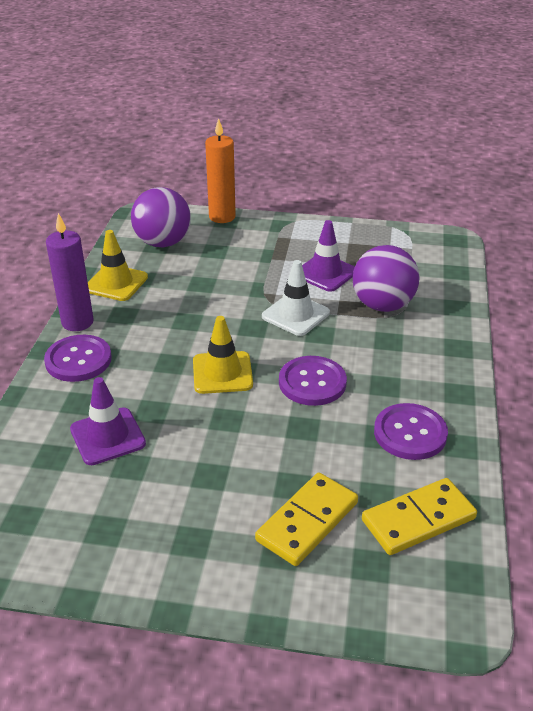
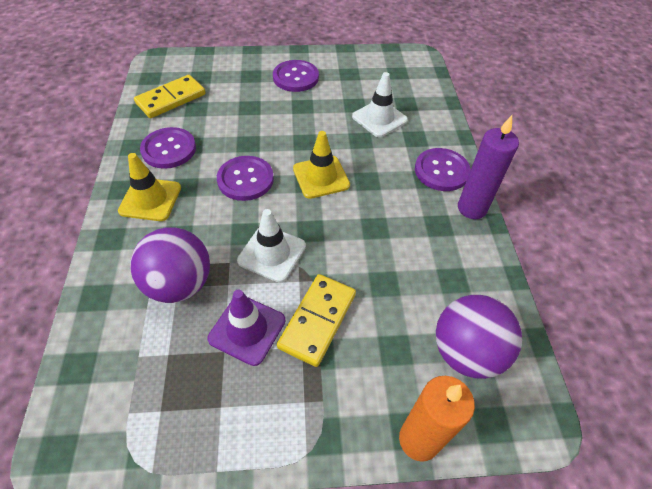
camera: 165 degrees right, 15 degrees up
purple traffic cone [70,377,146,465] -> white traffic cone [352,72,408,137]
yellow traffic cone [88,230,148,301] -> yellow traffic cone moved to [118,153,181,221]
yellow domino [255,473,358,566] -> yellow domino moved to [277,274,356,367]
none -> purple button [273,60,319,92]

